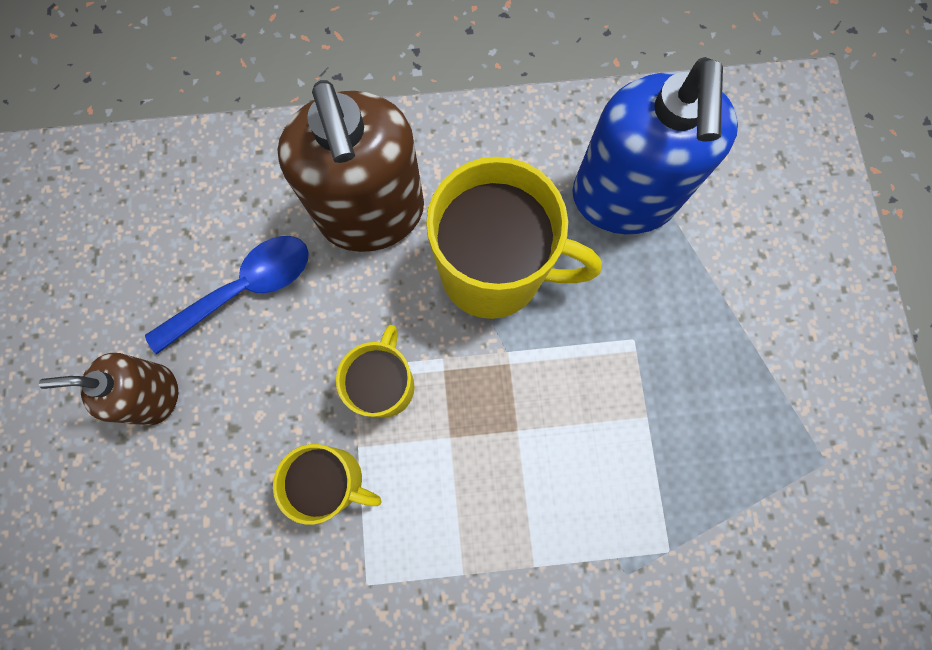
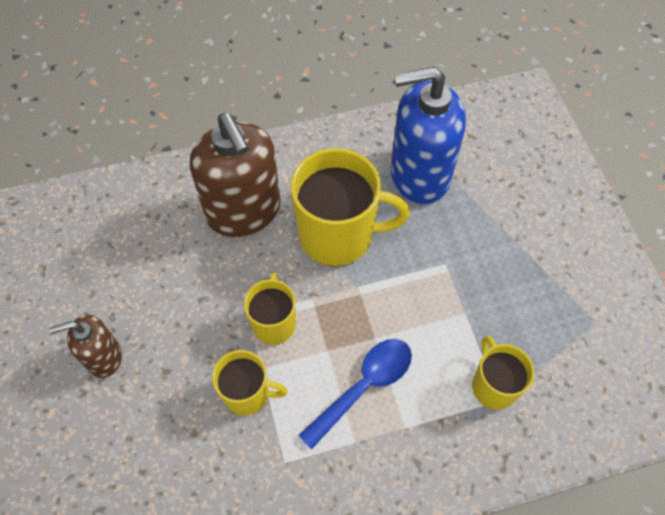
camera: 10 degrees left, 15 degrees down
blue spoon [145,236,309,354] -> blue spoon moved to [298,339,412,450]
blue soap dispenser [572,57,738,234] -> blue soap dispenser turned 90 degrees clockwise [390,67,466,204]
none -> yellow mug [472,336,534,410]

